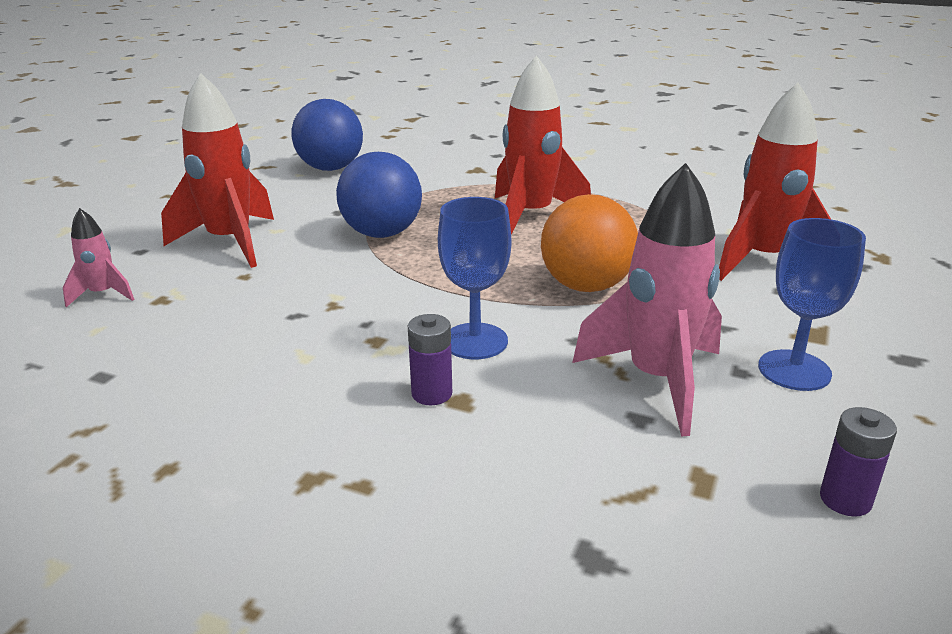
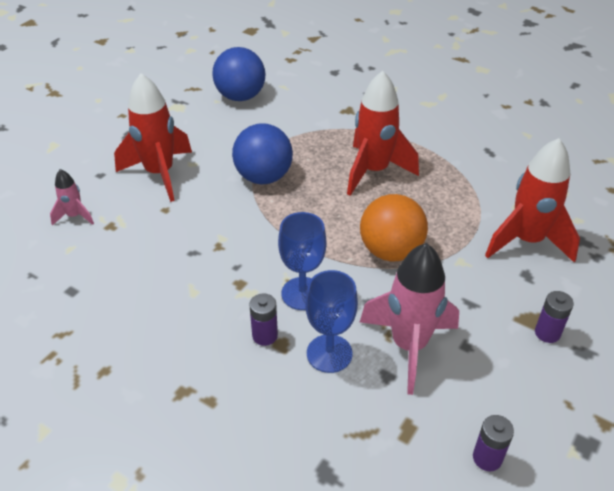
camera: 10 degrees right, 15 degrees up
blue goblet [758,218,866,391] -> blue goblet moved to [305,270,358,373]
none -> purple battery [535,291,574,343]

